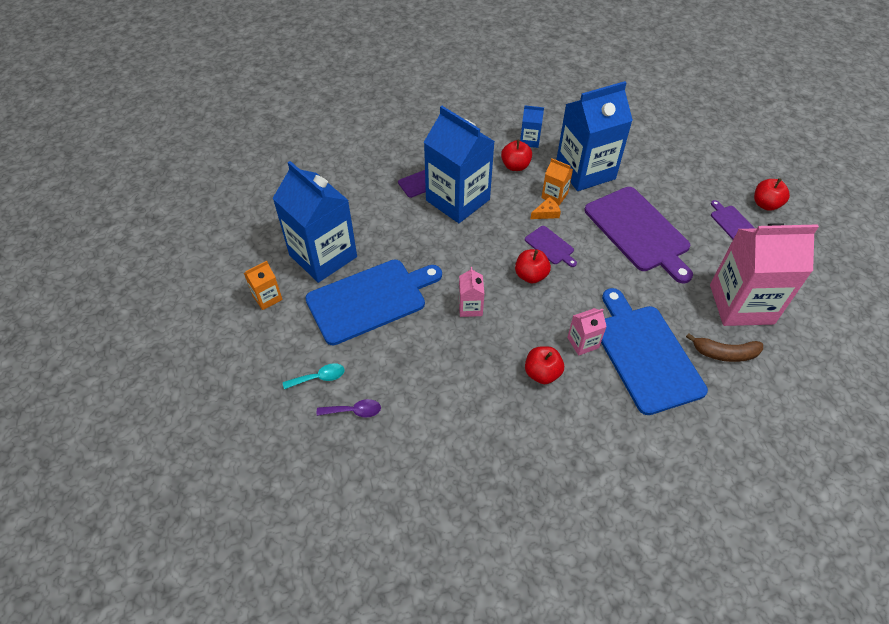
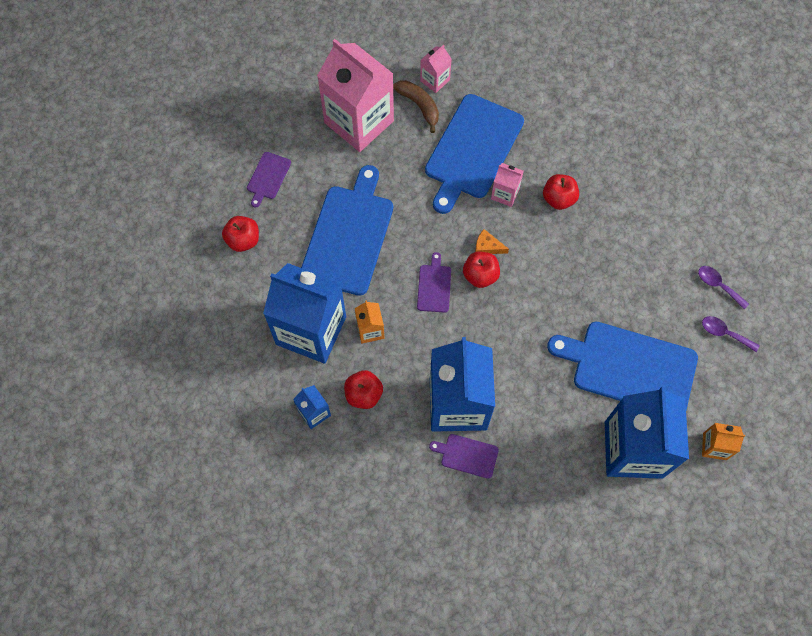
camera: 135 degrees left, 15 degrees up
turquoise spoon [283,363,345,389] -> purple spoon [702,316,760,352]
pink carton [459,267,484,317] -> pink carton moved to [420,45,452,93]
orange cheese [530,197,561,219] -> orange cheese moved to [475,229,509,254]
purple cutting board [584,187,693,283] -> blue cutting board [301,165,393,296]
red apple [754,178,790,211] -> red apple moved to [222,216,259,252]

